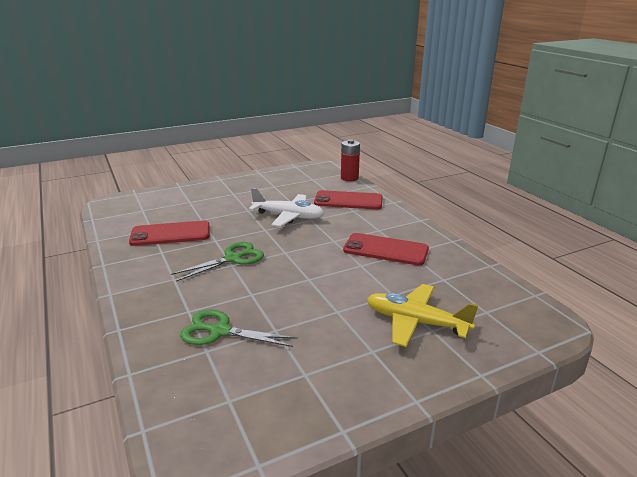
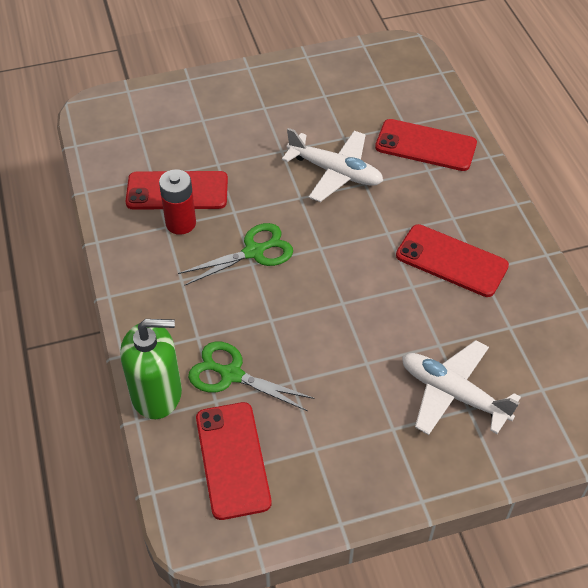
camera: 10 degrees right, 25 degrees up
red battery [341,139,360,181] -> red battery moved to [159,169,196,235]
yellow plane [367,284,478,347] -> white plane [402,340,521,435]
none -> green soap dispenser [120,319,182,419]
none -> red phone [196,402,271,520]

